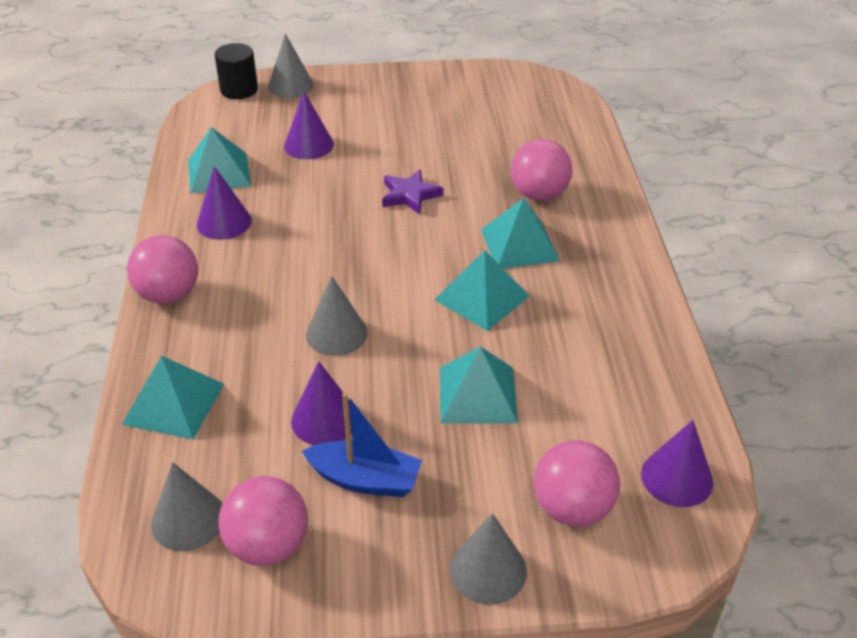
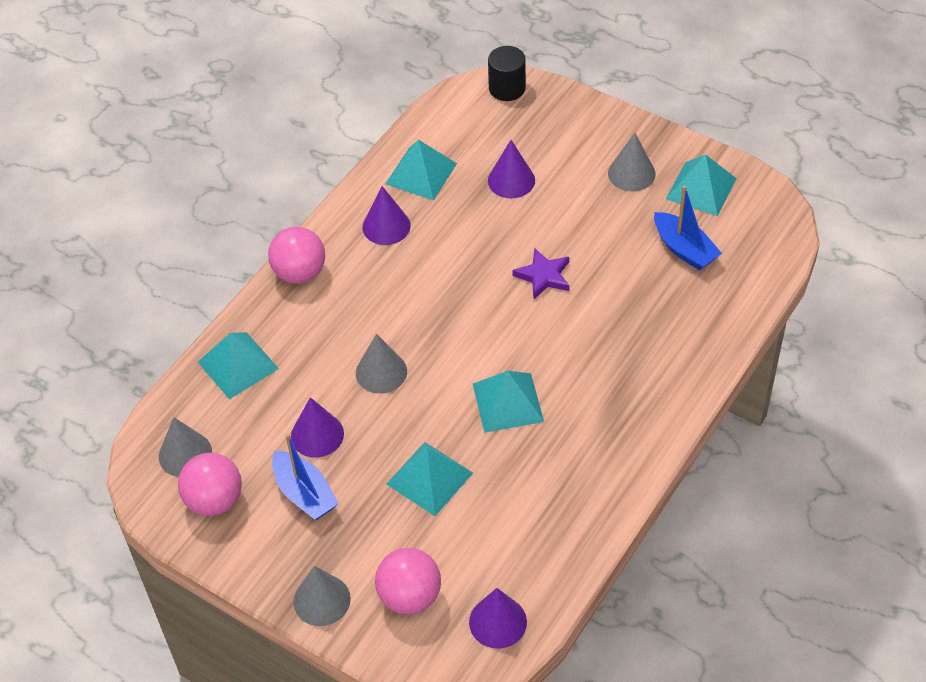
camera: 40 degrees right, 10 degrees up
grey cone [268,33,314,98] -> grey cone moved to [608,133,656,191]
turquoise pyramid [481,198,560,269] -> turquoise pyramid moved to [666,155,737,216]
pink ball [511,139,573,201] -> none
none -> blue boat [654,185,722,271]

